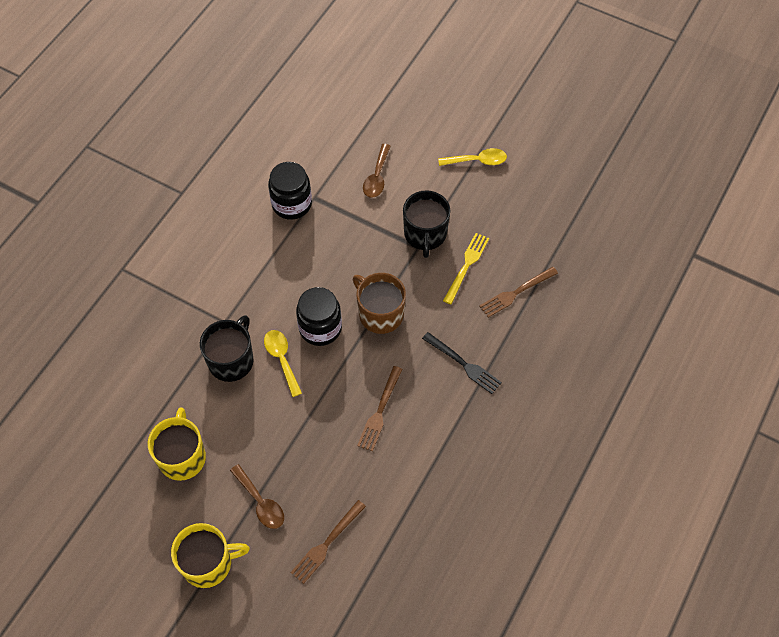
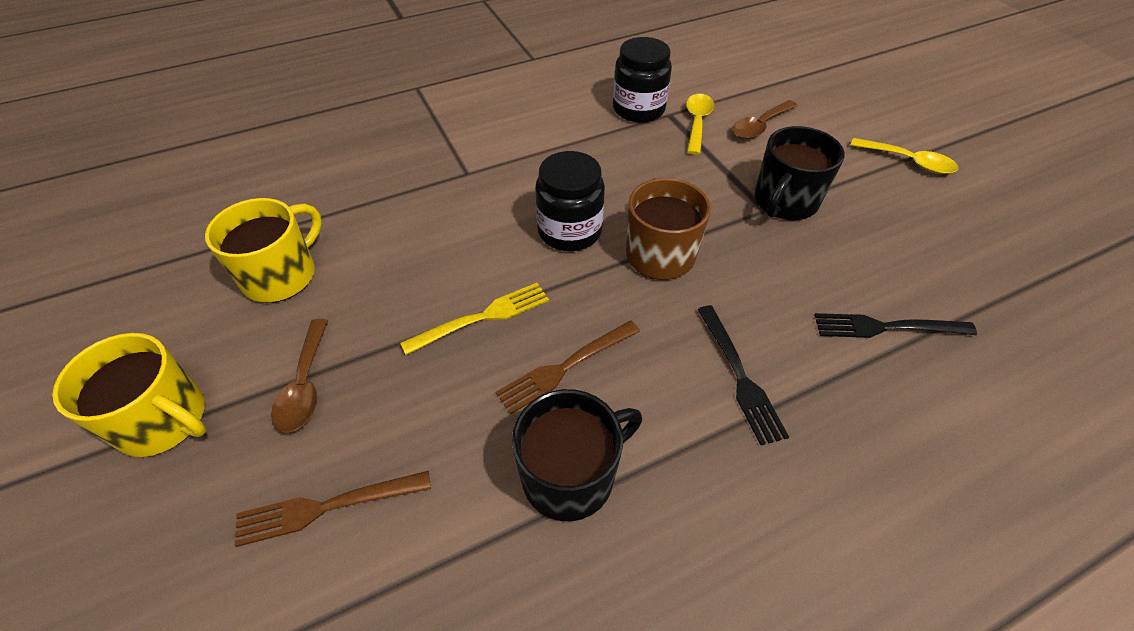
camera: 35 degrees right, 10 degrees down
black mug [200,315,254,382] -> black mug moved to [512,389,642,521]
yellow spoon [264,330,302,397] -> yellow spoon moved to [686,94,714,155]
yellow fork [443,233,489,305] -> yellow fork moved to [400,283,549,355]
brown fork [479,267,558,318] -> black fork [814,313,977,338]

